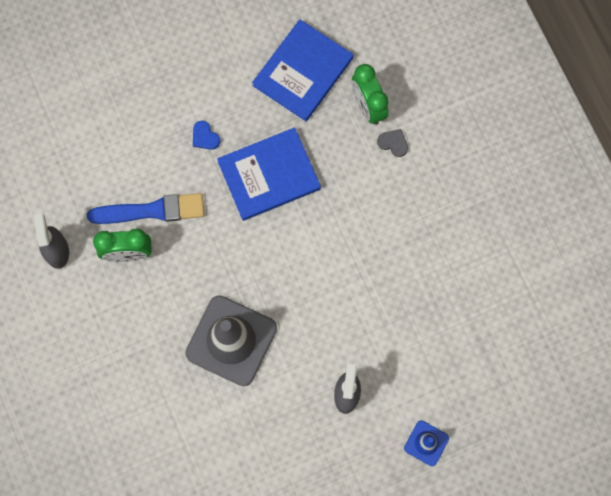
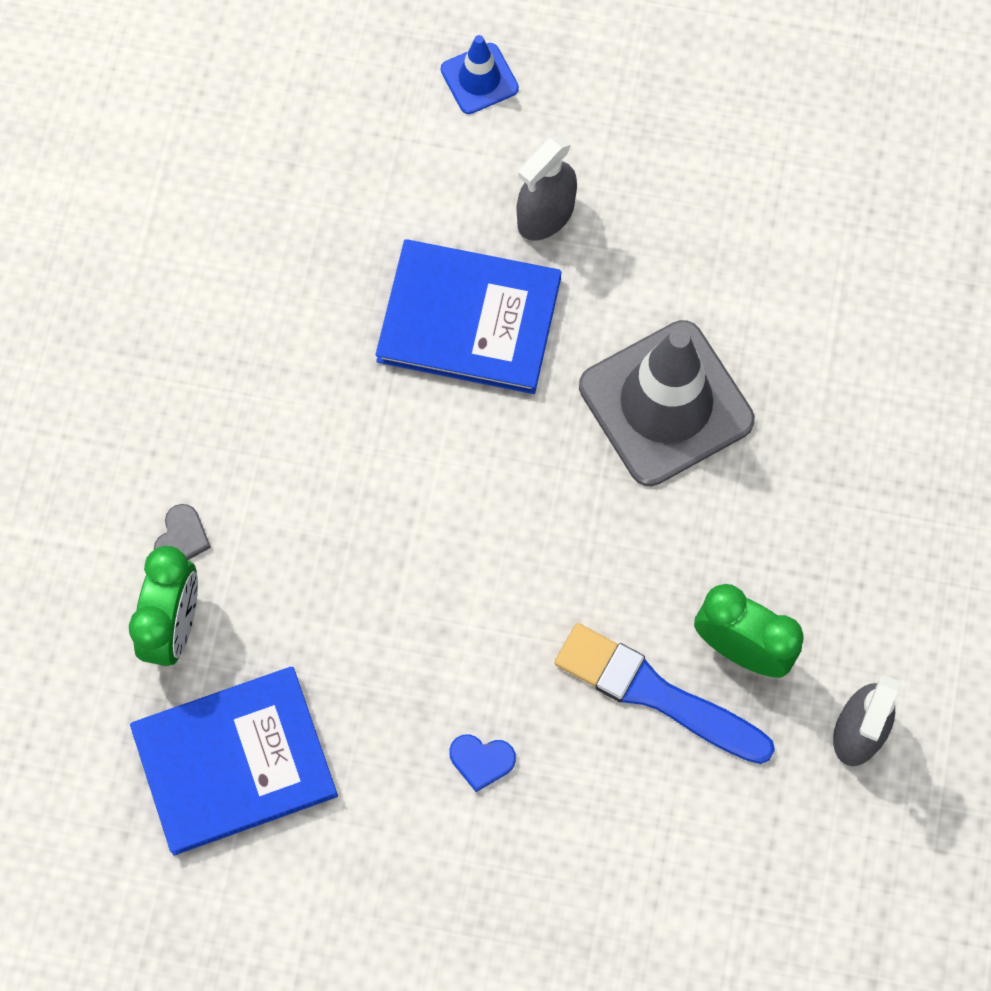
camera: 145 degrees left, 5 degrees down
blue heart [193,121,220,150] -> blue heart turned 105 degrees clockwise [450,734,516,792]
blue book [217,127,321,221] -> blue book moved to [375,239,561,394]
grey heart [377,129,408,157] -> grey heart turned 135 degrees counterclockwise [154,504,211,560]

